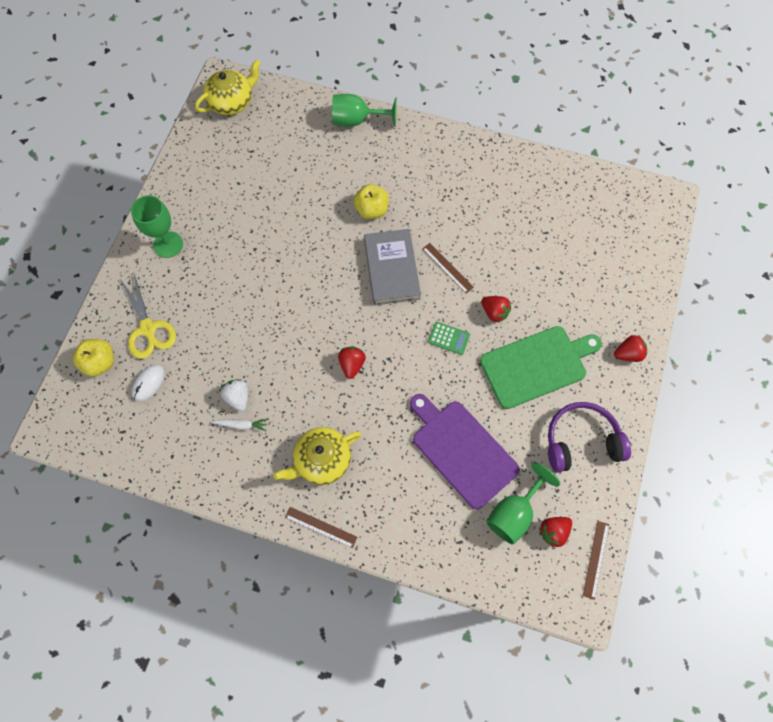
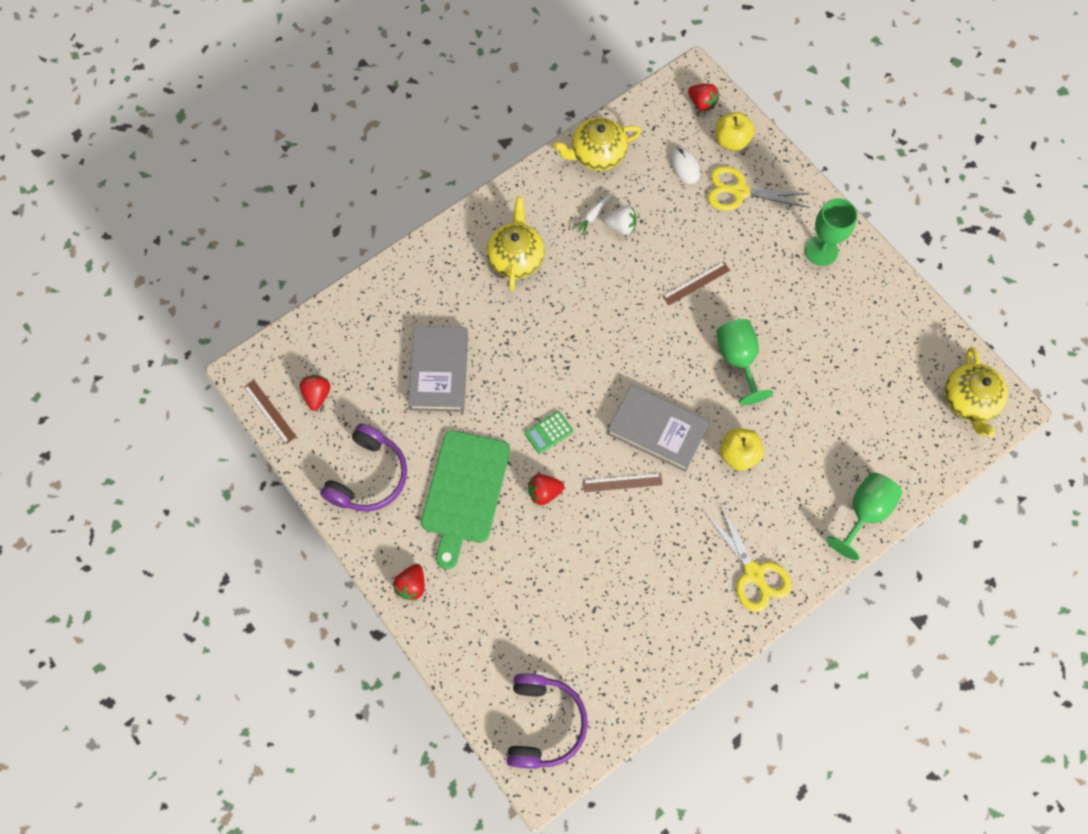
camera: 125 degrees right, 0 degrees up
brown ruler [285,507,357,548] -> brown ruler moved to [663,261,730,305]
red strawberry [338,346,366,379] -> red strawberry moved to [688,84,719,112]
purple cutting board [410,394,520,510] -> grey book [408,326,468,412]
green goblet [486,462,560,545] -> green goblet moved to [716,319,773,405]
none -> purple headphones [507,673,588,769]
none -> yellow teapot [553,118,641,171]
none -> yellow scissors [705,504,792,612]

